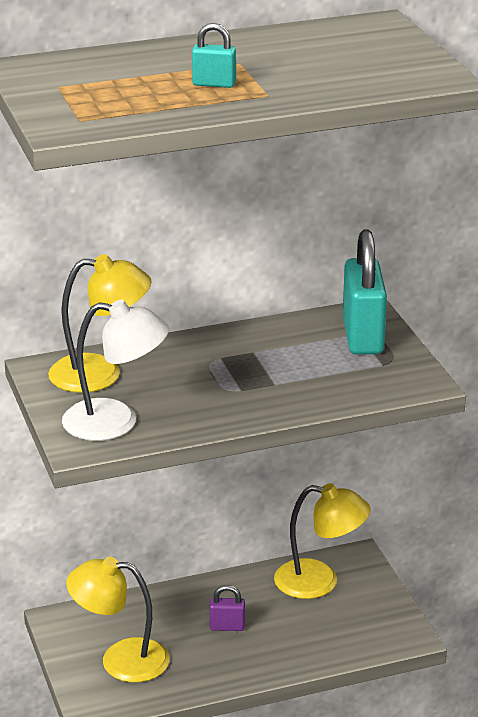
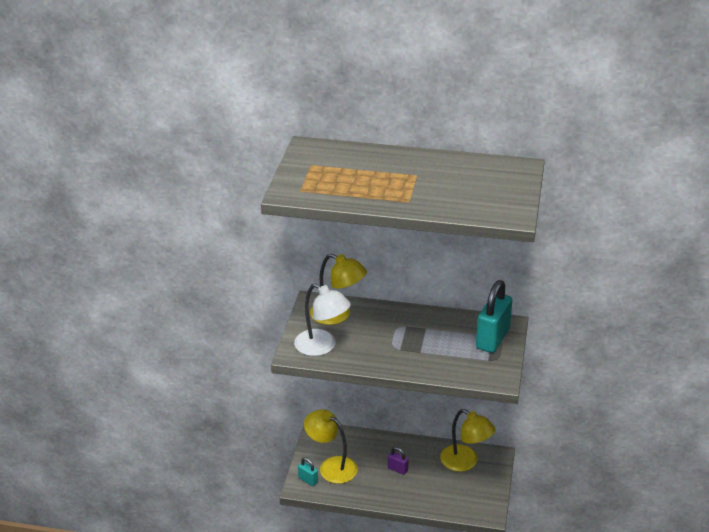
camera: 30 degrees right, 5 degrees up
turquoise padlock [192,23,236,88] -> turquoise padlock moved to [298,457,318,486]

